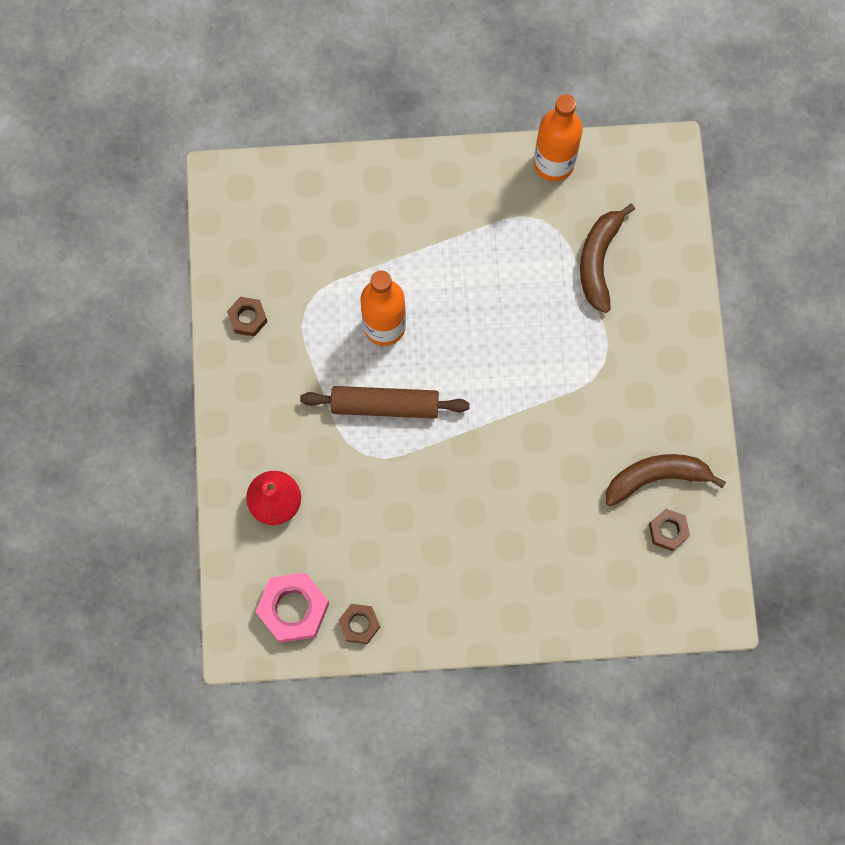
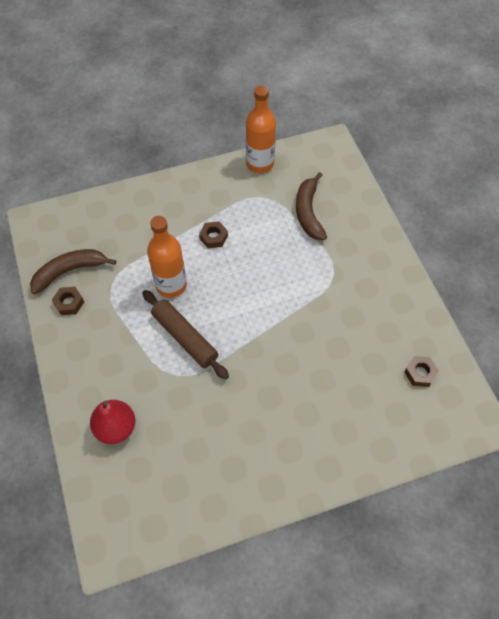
camera: 15 degrees left, 15 degrees down
pink nut [256,572,329,643] -> none
brown rolling pin [300,386,470,419] -> brown rolling pin turned 60 degrees clockwise [142,290,229,379]
brown nut [338,604,380,644] -> brown nut moved to [199,221,228,248]
brown banana [606,454,726,506] -> brown banana moved to [30,249,116,294]

